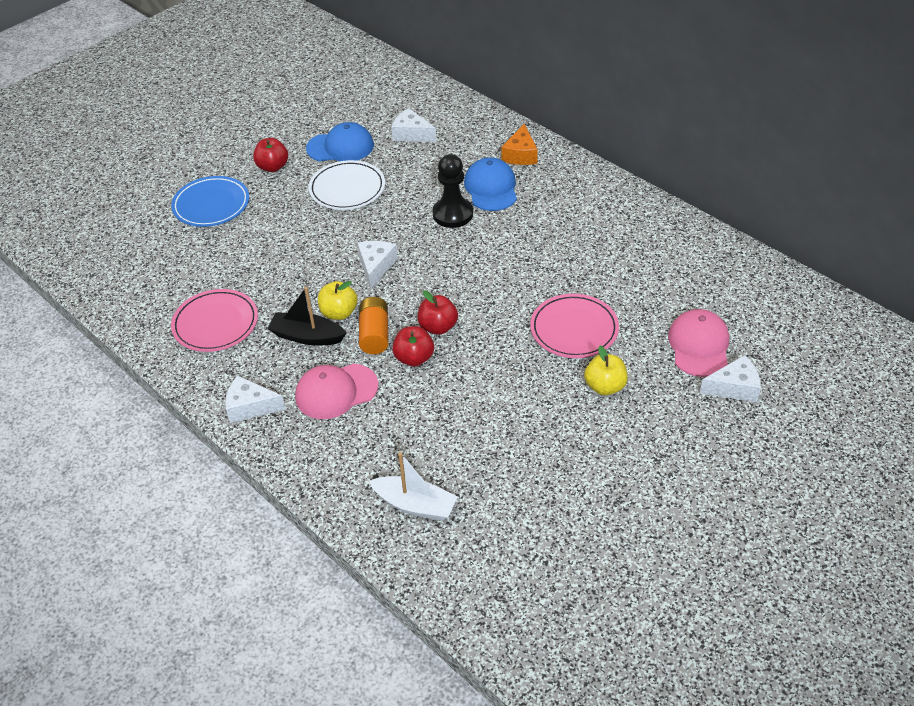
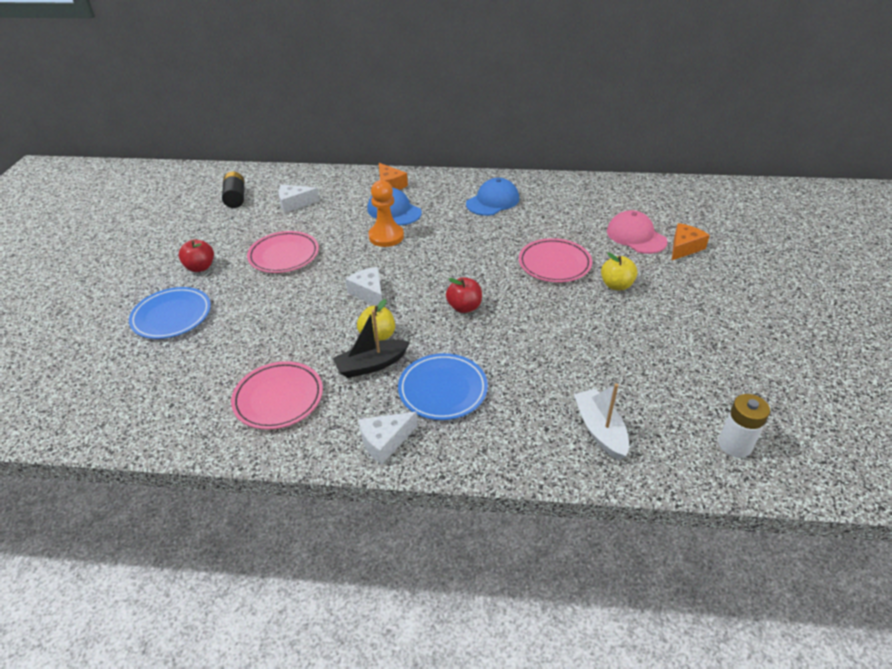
camera: 40 degrees left, 5 degrees down
pink cap [295,364,378,419] -> blue plate [398,353,488,420]
blue cap [306,122,374,161] -> blue cap moved to [466,178,519,216]
white plate [308,160,385,210] -> pink plate [247,231,319,273]
orange battery [359,297,388,354] -> none
white boat [369,452,458,521] -> white boat turned 90 degrees counterclockwise [574,383,629,460]
red apple [392,326,434,366] -> none
black pawn [432,154,473,228] -> orange pawn [368,180,404,247]
white cheese [700,355,761,402] -> orange cheese [672,223,710,260]
none -> black battery [222,172,244,208]
none -> white battery [718,394,770,458]

